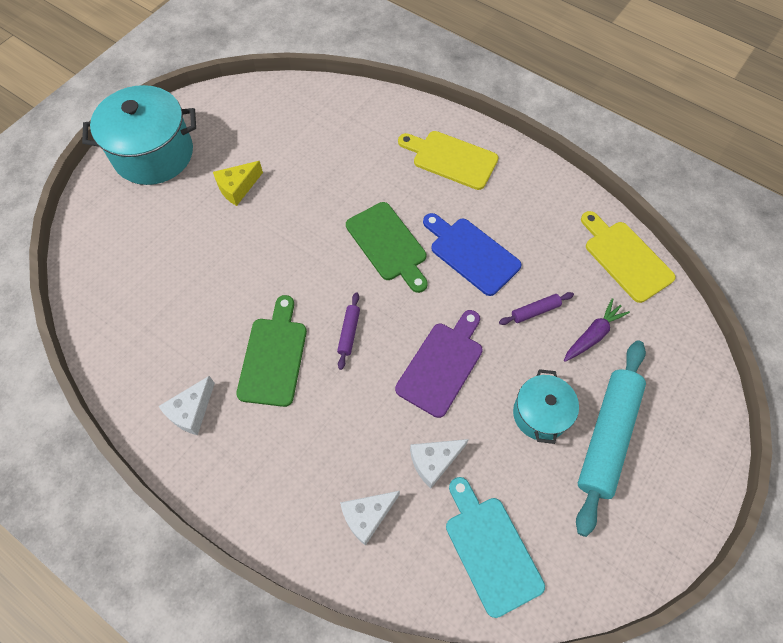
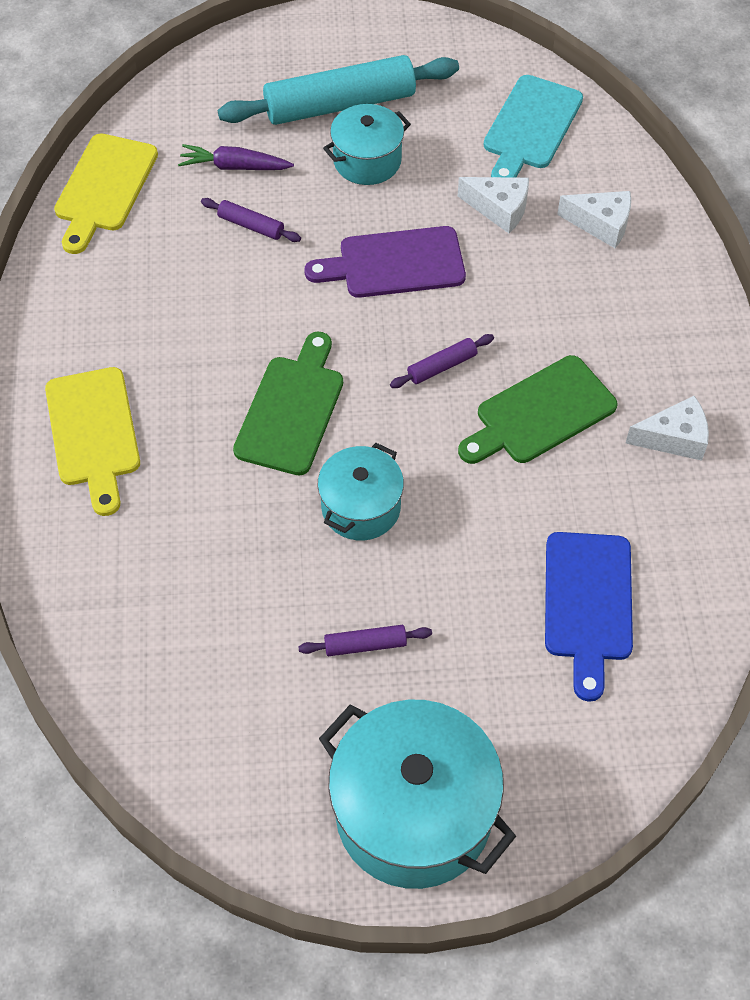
camera: 130 degrees left, 5 degrees down
yellow cheese [213,161,263,206] -> purple rolling pin [299,625,432,656]
blue cutting board [423,213,521,296] -> blue cutting board moved to [545,532,633,702]
none -> turquoise pot [318,443,404,541]

